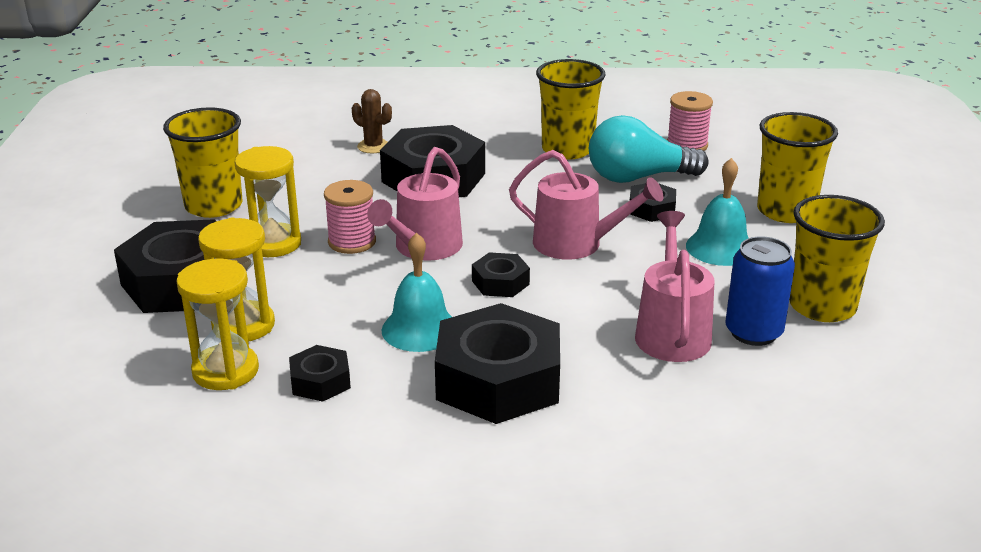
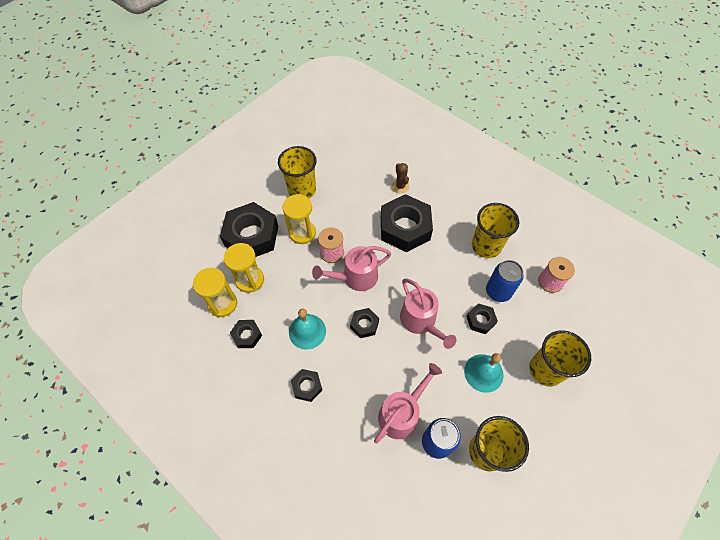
camera: 40 degrees right, 30 degrees up
black nut [435,303,560,424] -> black nut [291,369,322,402], size x0.47
turquoise light bulb [589,115,708,183] -> blue can [486,260,524,302]

